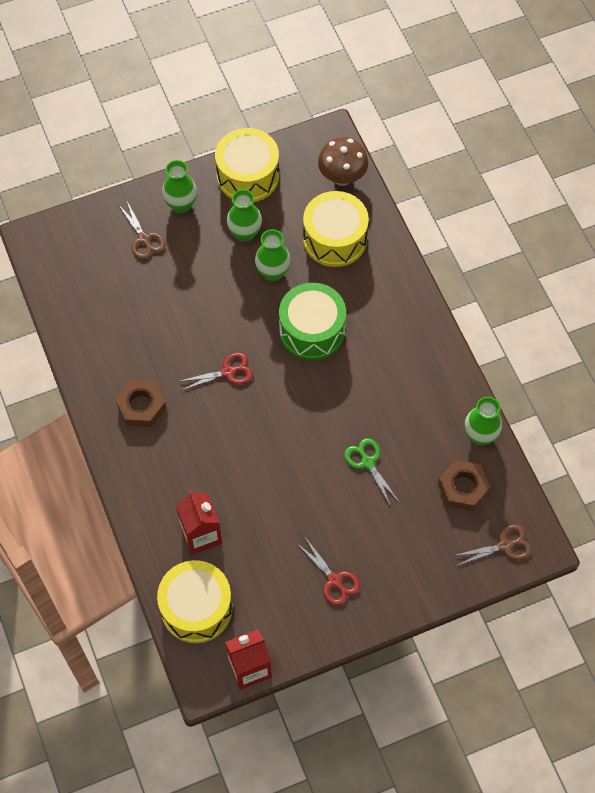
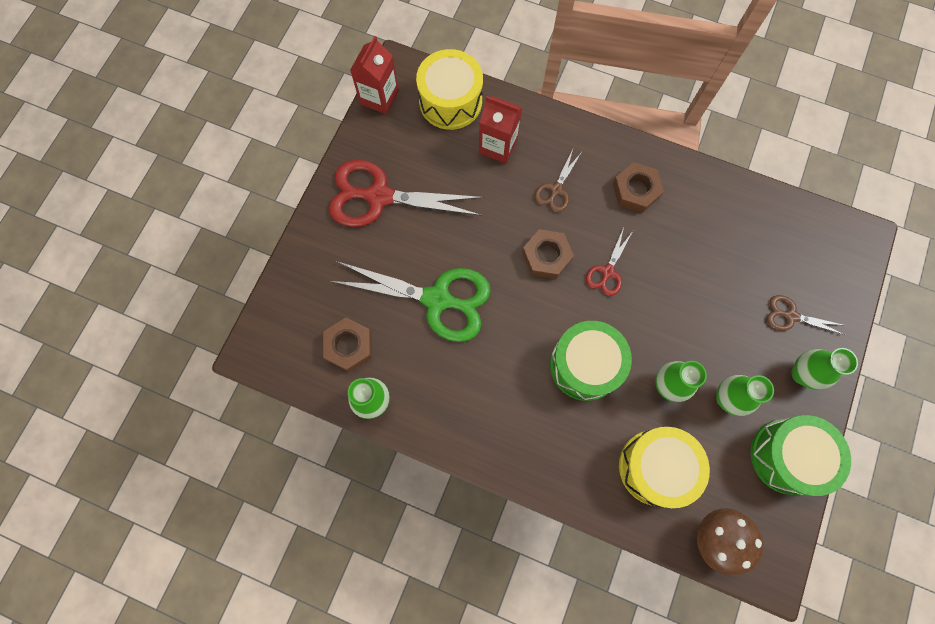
camera: 135 degrees right, 10 degrees up
yellow drum [215,128,279,202] -> green drum [751,415,851,496]
red scissors [298,537,360,606] -> red scissors [328,160,484,227], size x2.08
green scissors [344,438,400,507] -> green scissors [330,261,491,342], size x2.08
brown scissors [453,525,532,566] -> brown scissors moved to [534,149,582,212]
none -> brown nut [522,229,574,279]

